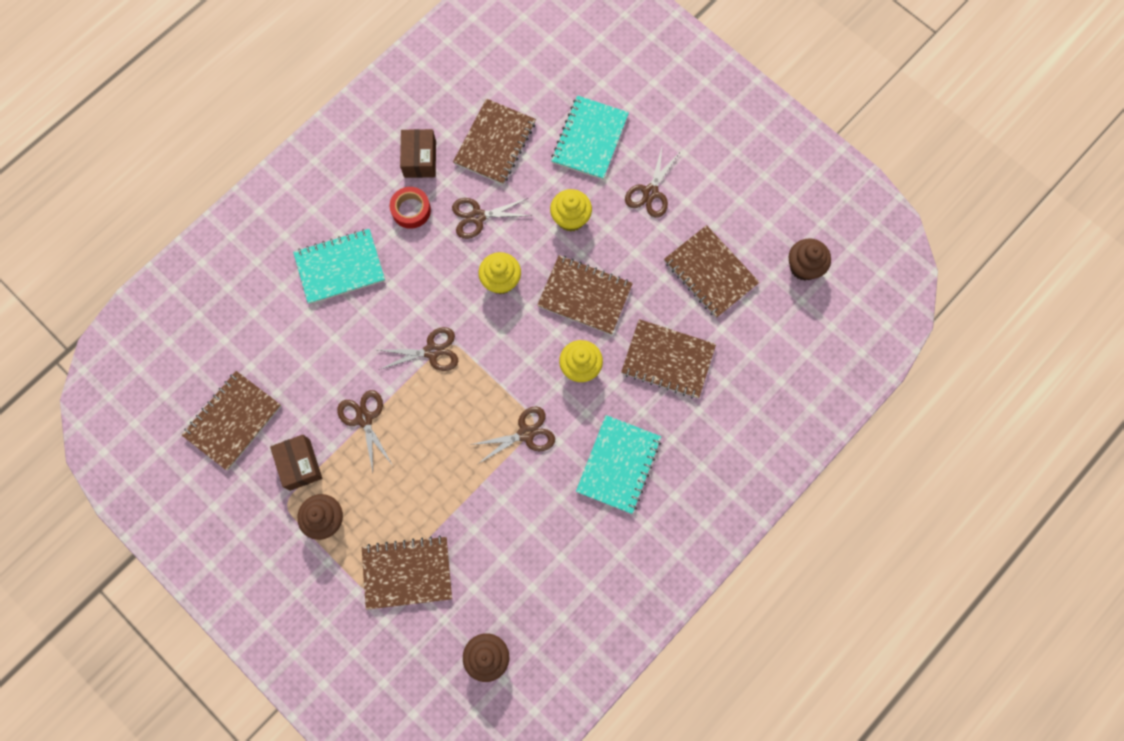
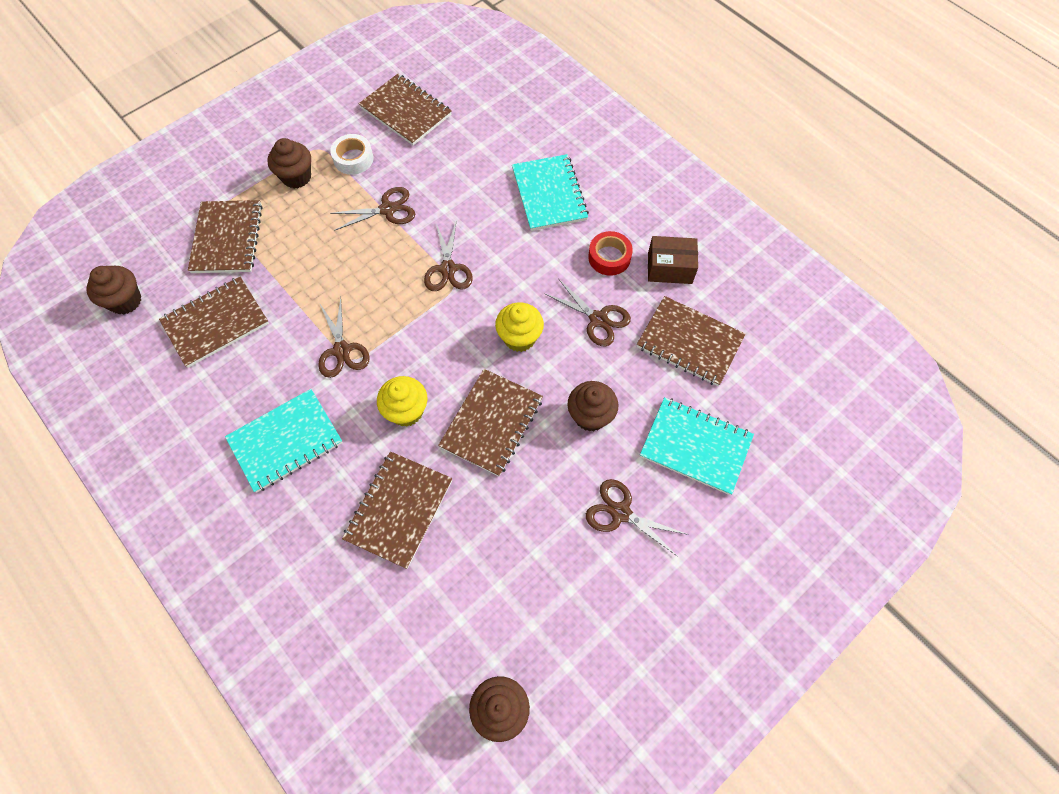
camera: 95 degrees right, 10 degrees down
brown box [270,435,322,491] -> white tape [330,134,373,175]
brown scissors [452,198,531,239] -> brown scissors turned 135 degrees clockwise [545,279,631,346]
yellow cupcake [550,189,592,232] -> brown cupcake [567,381,618,431]
turquoise notebook [576,415,661,514] -> turquoise notebook turned 60 degrees counterclockwise [225,389,343,493]
brown notebook [664,225,760,318] -> brown notebook moved to [159,277,269,368]

